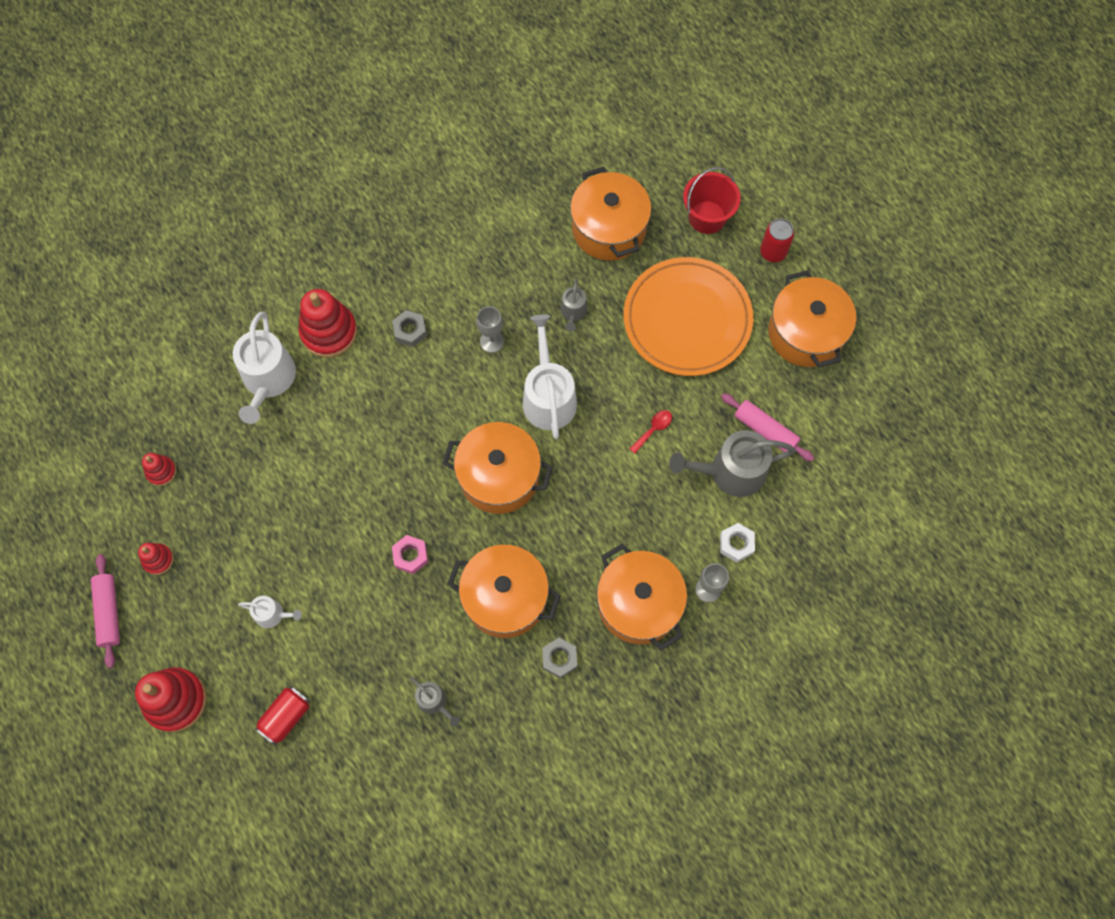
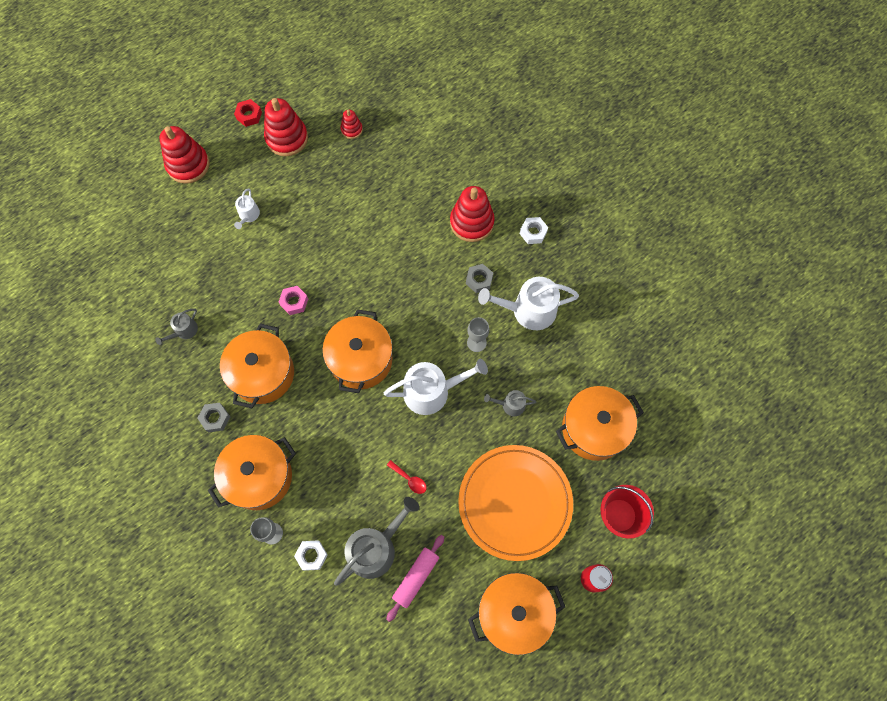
camera: 85 degrees right, 0 degrees up
pink rolling pin [91,554,120,668] -> red nut [234,99,262,127]
red stacking toy [138,543,174,575] -> red stacking toy [264,98,308,156], size x1.95
white watering can [233,312,296,424] -> white watering can moved to [478,277,579,330]
red can [255,686,310,745] -> none
grey watering can [669,430,795,497] -> grey watering can turned 60 degrees clockwise [334,497,419,586]
none -> white nut [520,217,548,244]

